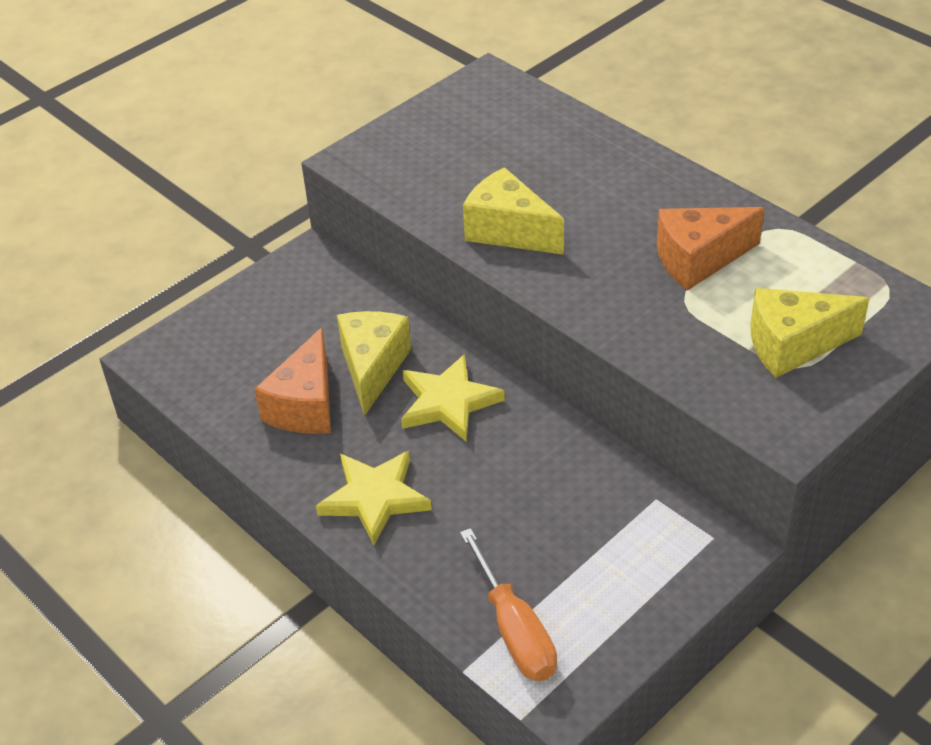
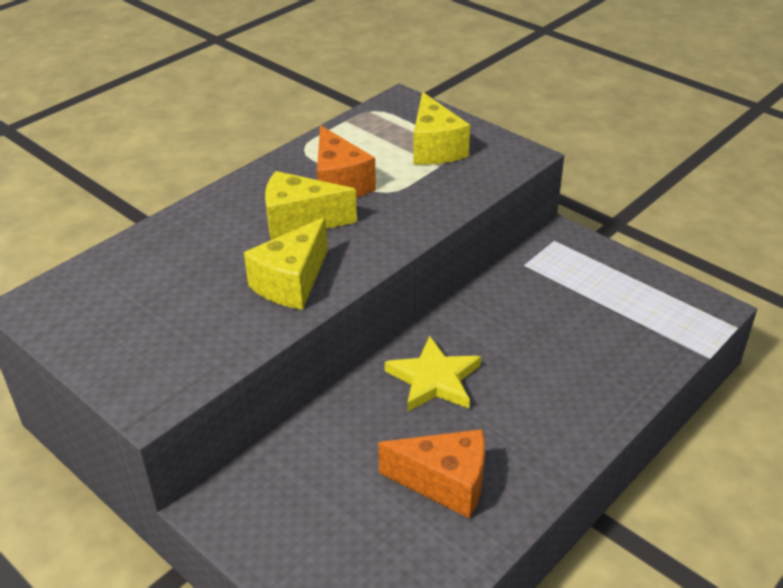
camera: 95 degrees left, 5 degrees down
yellow star [316,451,432,545] -> none
yellow cheese [337,311,411,416] -> yellow cheese moved to [265,171,357,240]
orange screwdriver [460,528,557,681] -> none

